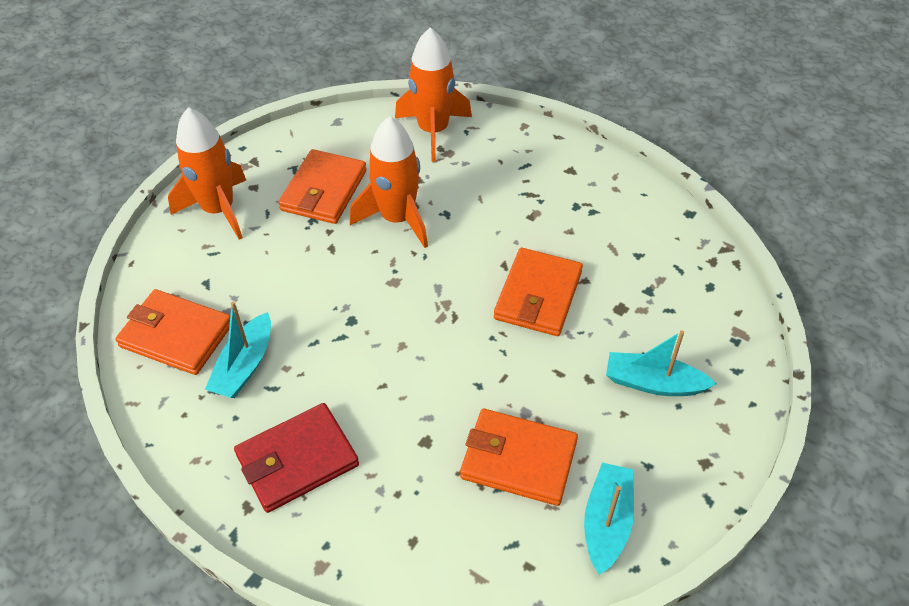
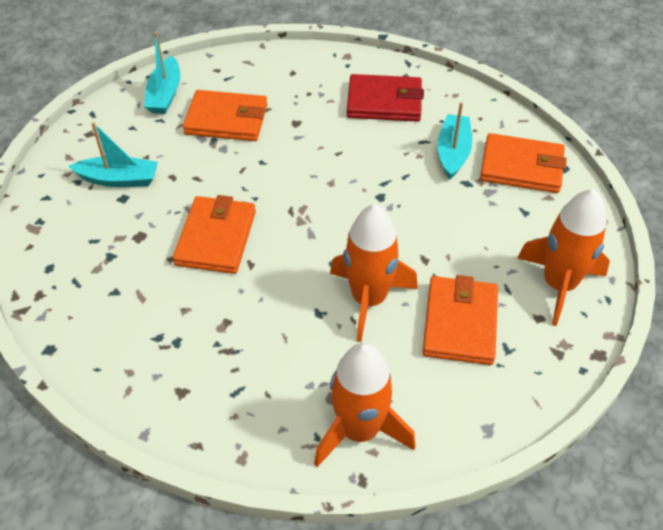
camera: 170 degrees right, 0 degrees up
red wallet [234,403,359,513] -> red wallet turned 45 degrees clockwise [347,74,424,122]

